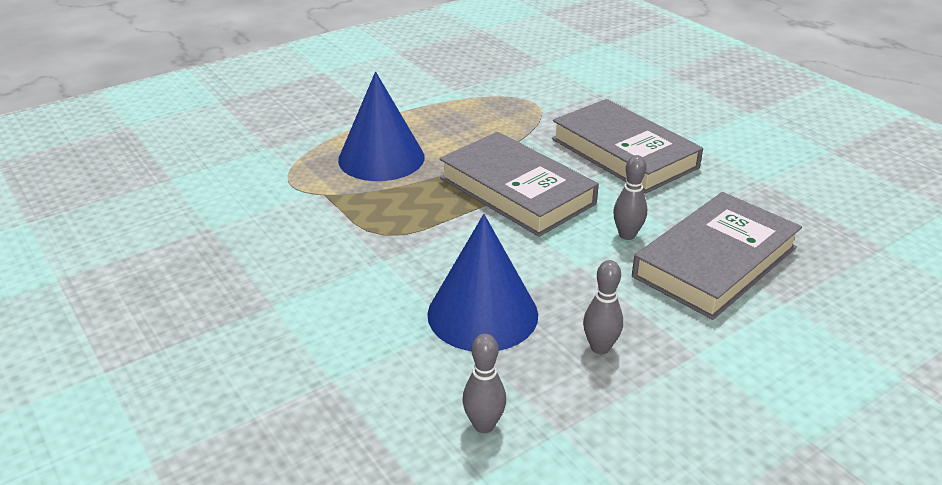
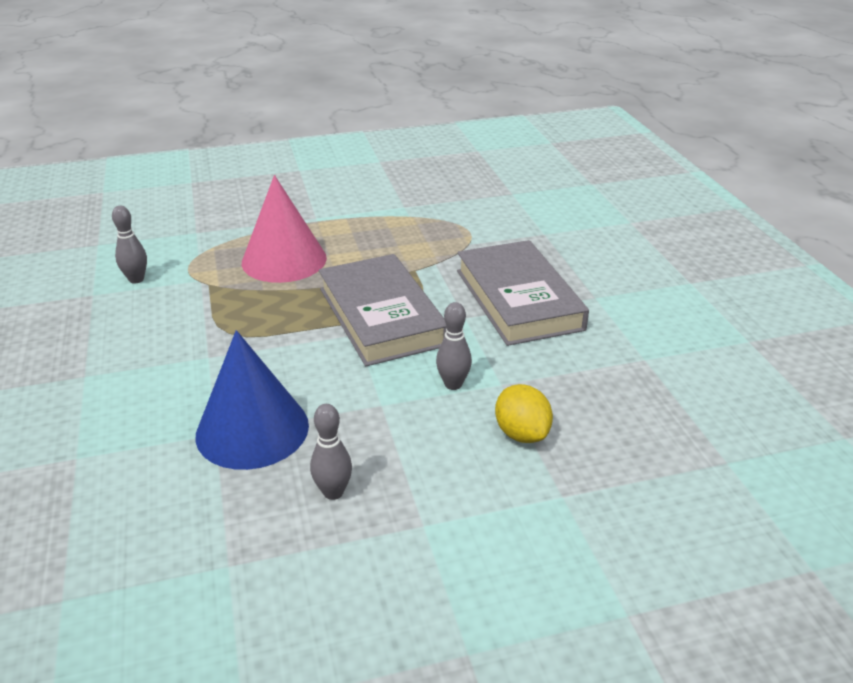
camera: 20 degrees right, 0 degrees up
blue cone [338,72,425,181] -> pink cone [242,175,327,283]
grey bowling pin [462,334,506,433] -> grey bowling pin moved to [112,206,147,284]
grey book [632,192,802,320] -> yellow lemon [495,384,553,443]

